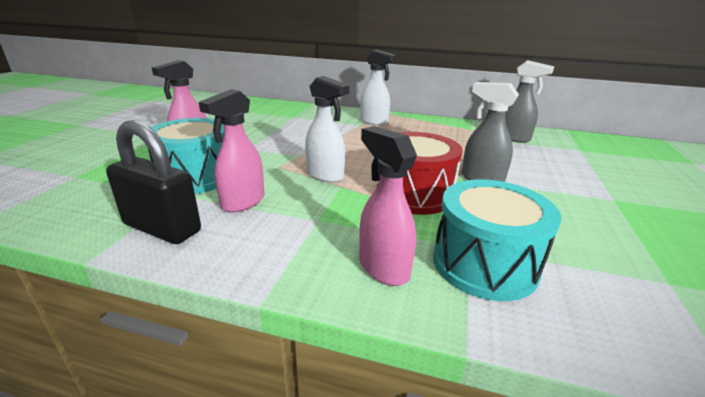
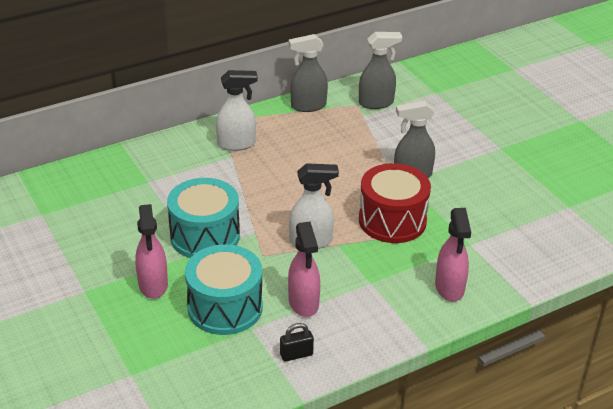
camera: 45 degrees left, 10 degrees up
black padlock [106,120,201,244] -> black padlock [280,323,314,362], size x0.47
pink spray bottle [359,126,417,286] -> pink spray bottle turned 105 degrees counterclockwise [435,208,471,302]
turquoise drum [433,179,561,301] -> turquoise drum moved to [167,178,240,258]
none -> grey spray bottle [289,34,328,112]

